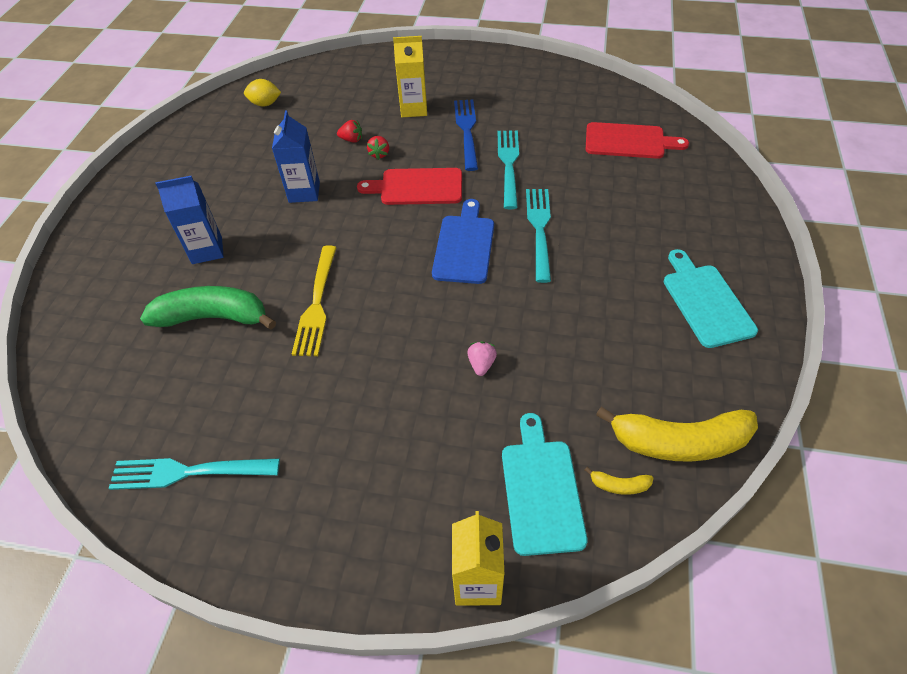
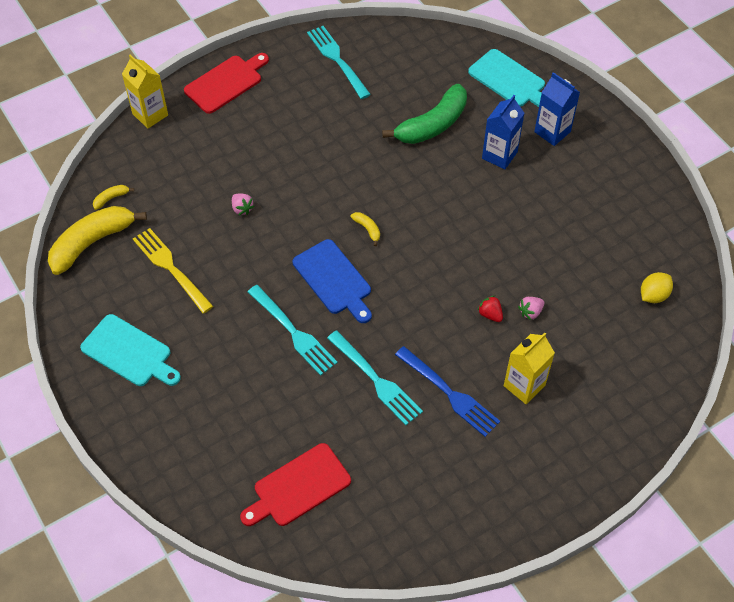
camera: 135 degrees right, 5 degrees up
turquoise fork [109,458,280,490] -> turquoise fork turned 75 degrees counterclockwise [307,26,371,99]
blue carton [272,111,320,203] -> blue carton moved to [534,72,580,146]
yellow fork [292,245,337,356] -> yellow fork moved to [133,228,213,314]
red strawberry [337,120,362,143] -> pink strawberry [518,297,544,320]
red cutting board [357,168,462,205] -> red cutting board moved to [184,53,269,114]
turquoise cutting board [502,413,588,556] -> turquoise cutting board moved to [468,49,545,107]
none -> yellow banana [351,212,380,246]

